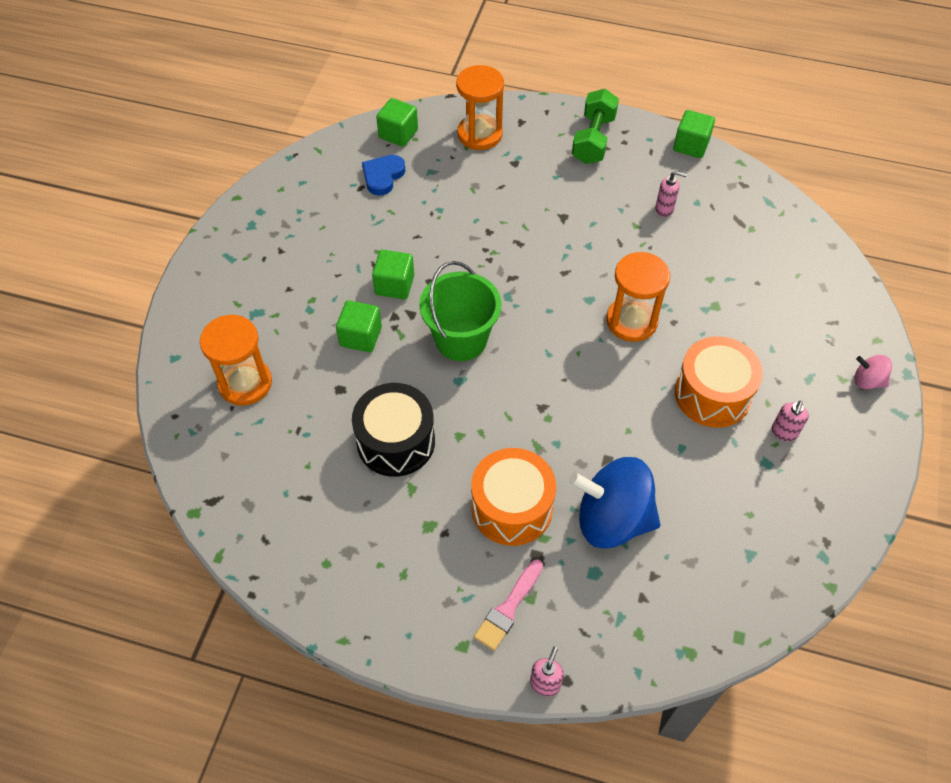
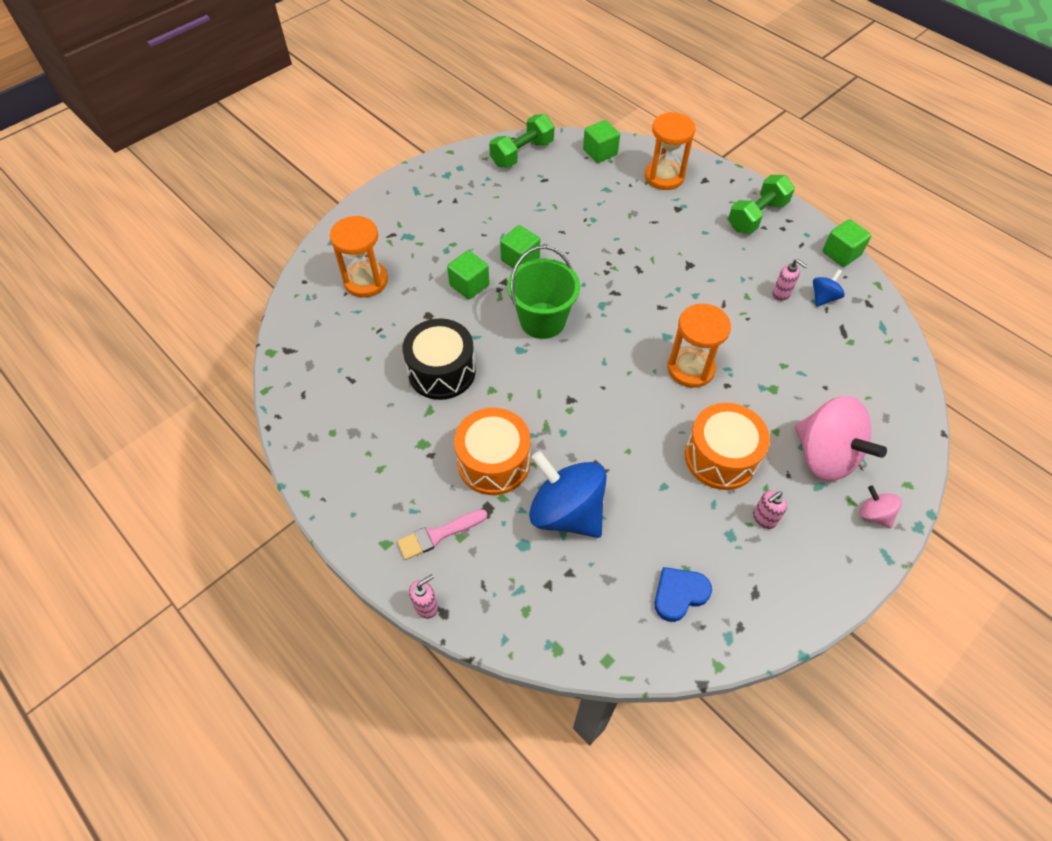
camera: 30 degrees right, 0 degrees up
blue heart [362,155,406,196] -> blue heart moved to [654,567,712,622]
none -> green dumbbell [489,114,554,168]
none -> pink spinning top [795,396,887,481]
none -> blue spinning top [813,269,845,307]

